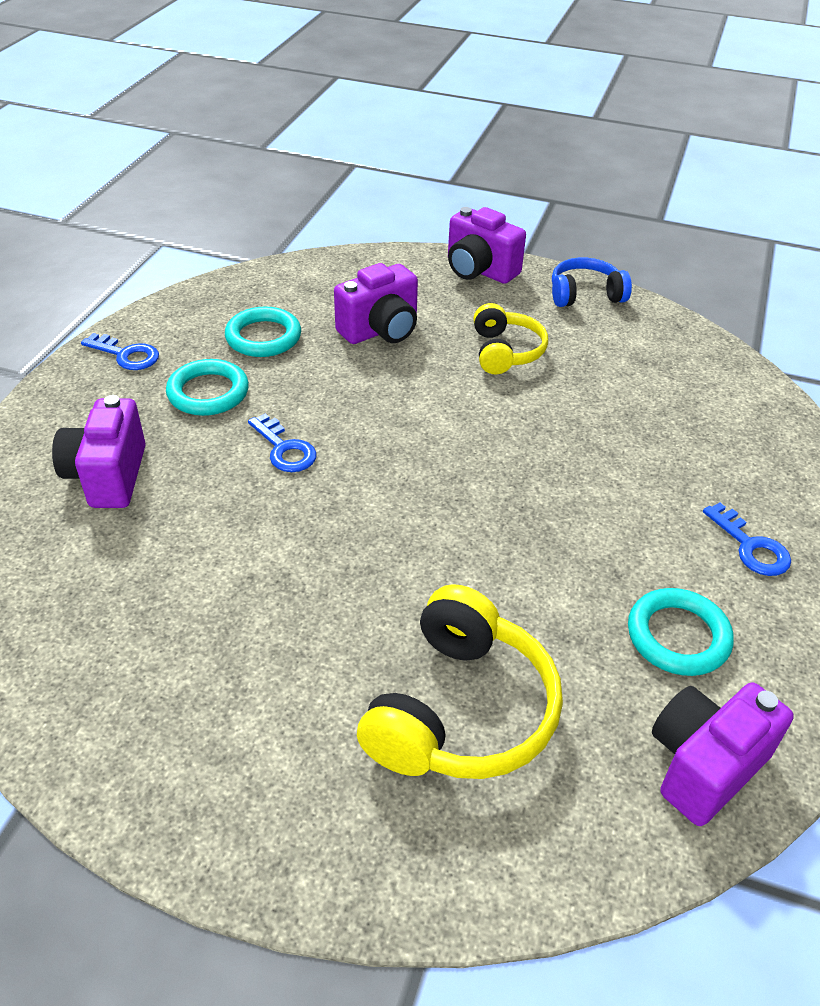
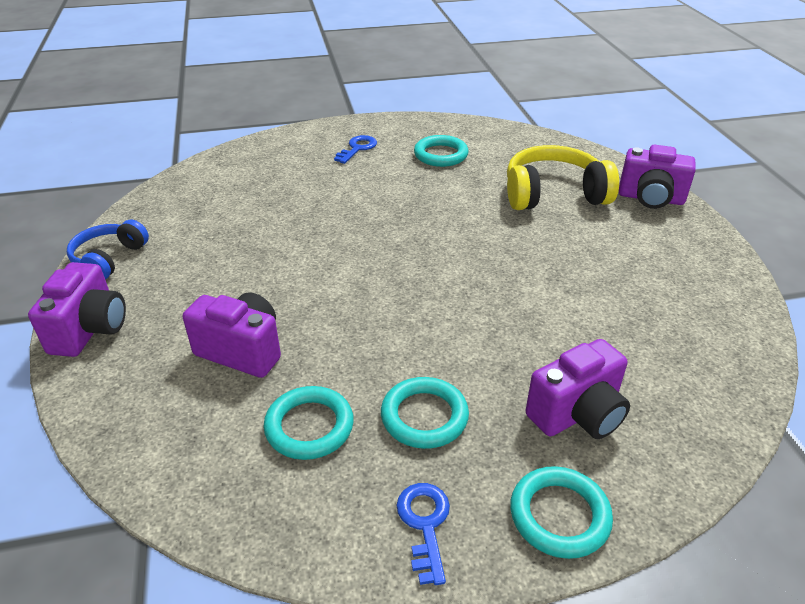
camera: 120 degrees left, 5 degrees down
blue key [248,414,317,472] -> none
yellow headphones [473,303,548,375] -> none
blue headphones [552,257,632,307] -> blue headphones turned 60 degrees clockwise [67,219,149,279]
purple camera [652,682,794,826] -> purple camera moved to [619,145,696,209]
none -> turquoise ring [510,466,613,559]

